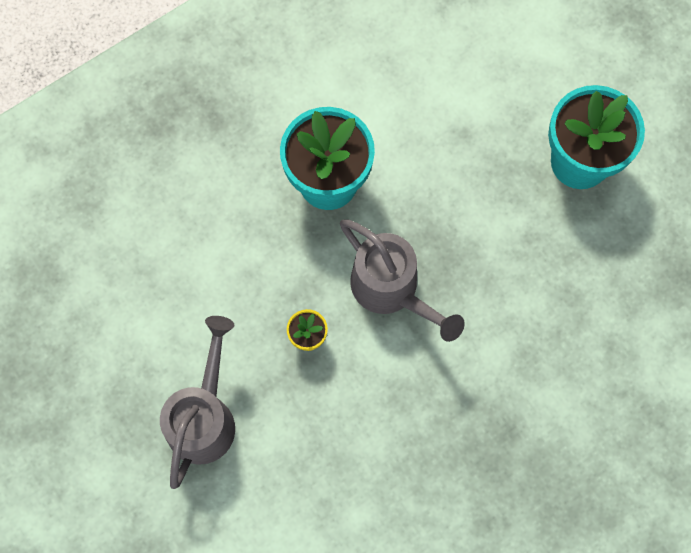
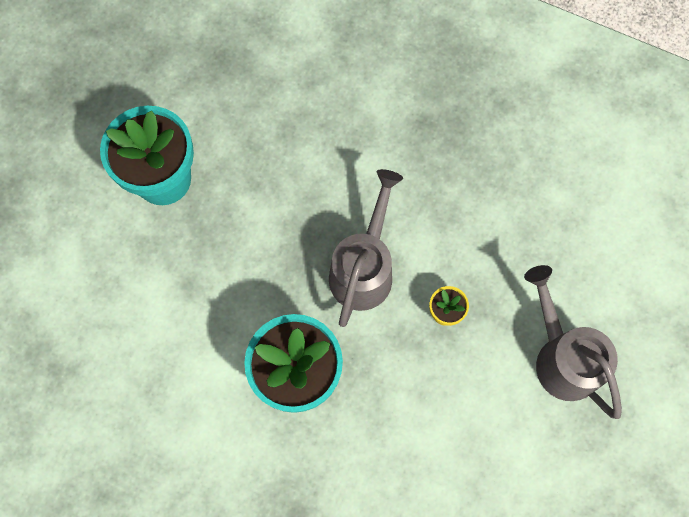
camera: 120 degrees left, 0 degrees up
grey watering can [160,316,235,489] -> grey watering can turned 75 degrees clockwise [524,265,622,419]

